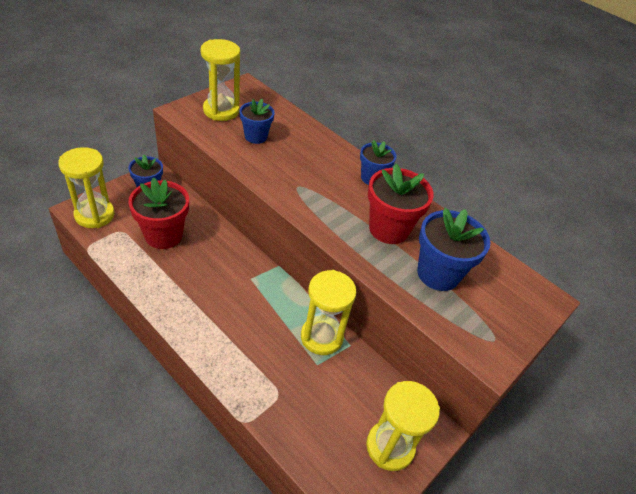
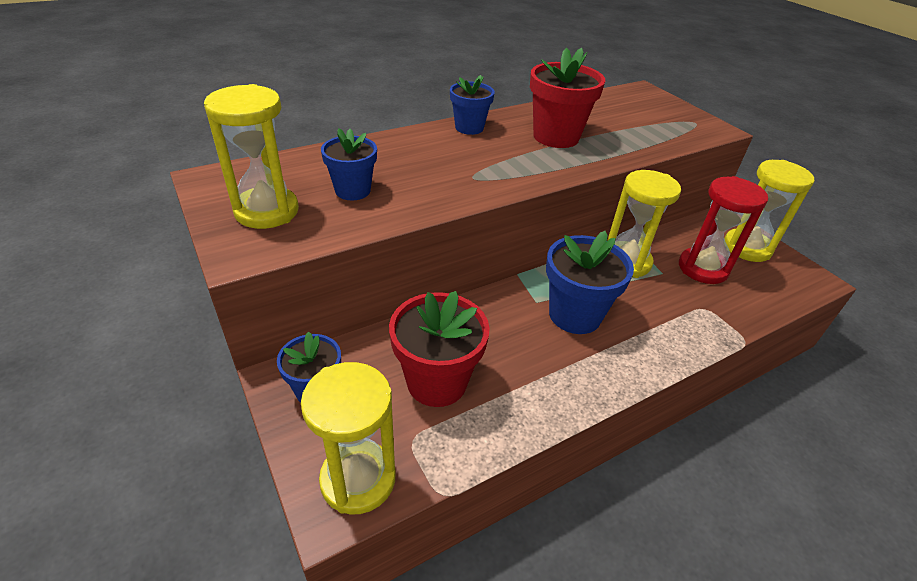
camera: 70 degrees left, 5 degrees down
blue flower pot [417,208,490,291] -> blue flower pot moved to [546,231,634,334]
none -> red hourglass [679,176,768,284]

